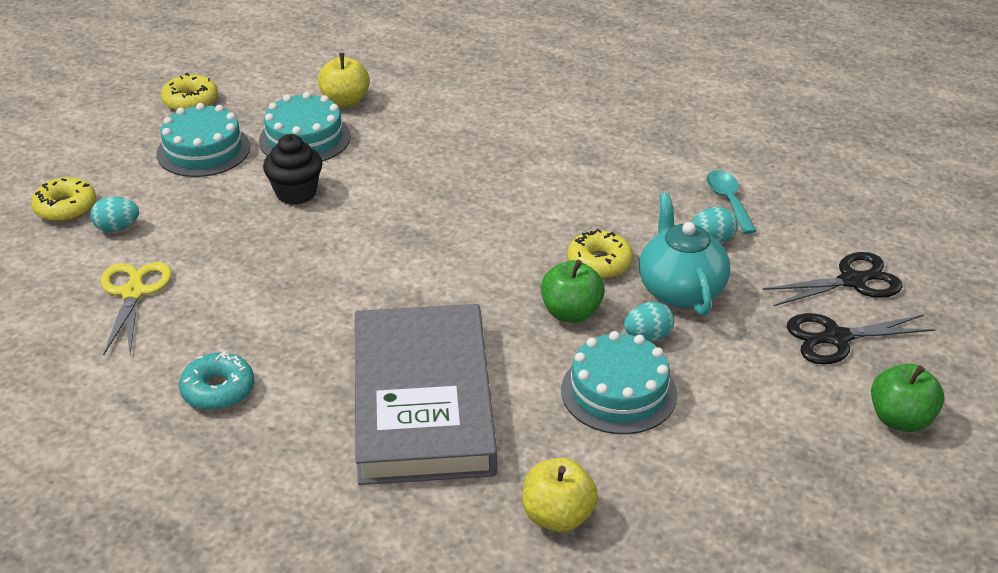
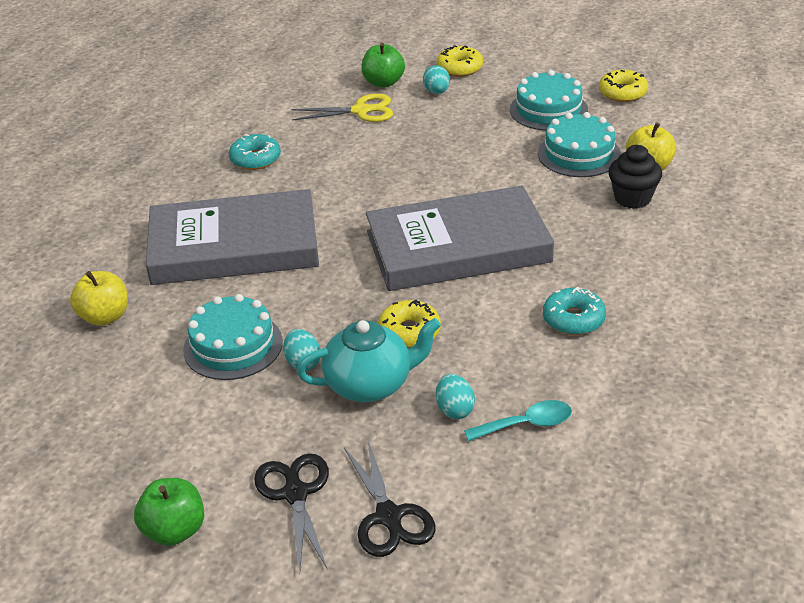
camera: 90 degrees right, 0 degrees up
black cupcake [263,134,323,205] -> black cupcake moved to [608,145,662,209]
green apple [541,260,605,322] -> green apple moved to [361,43,405,88]
none -> grey book [366,185,554,291]
none -> turquoise donut [543,287,606,335]

